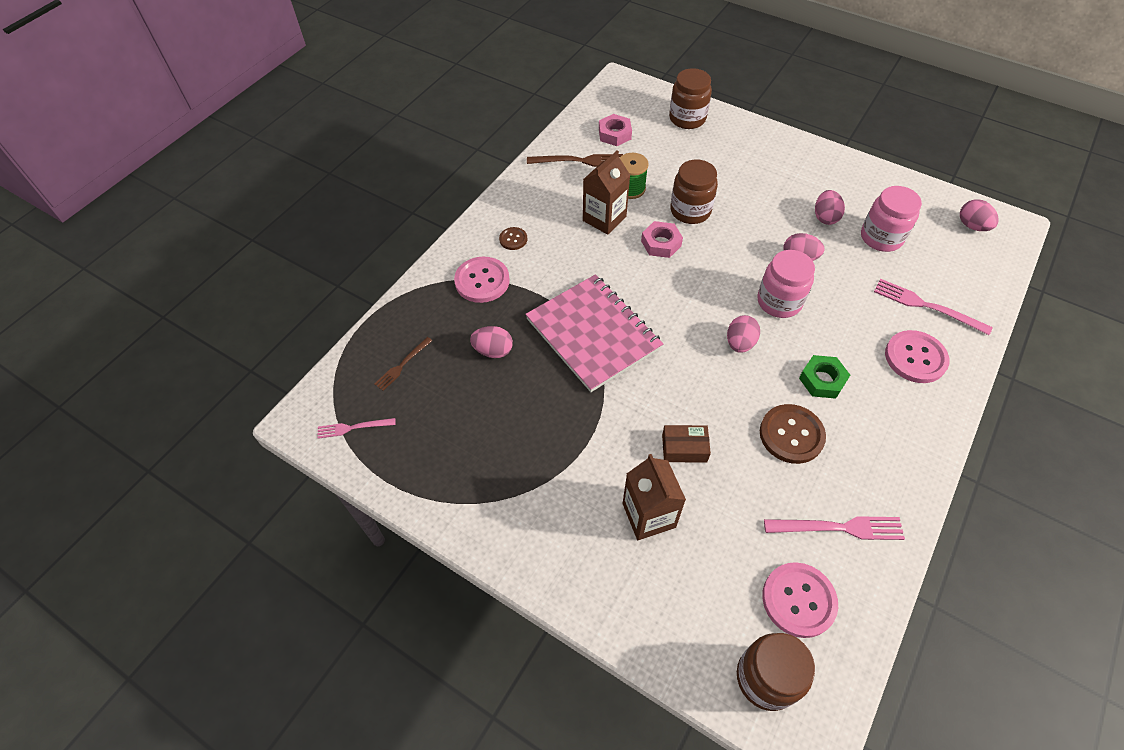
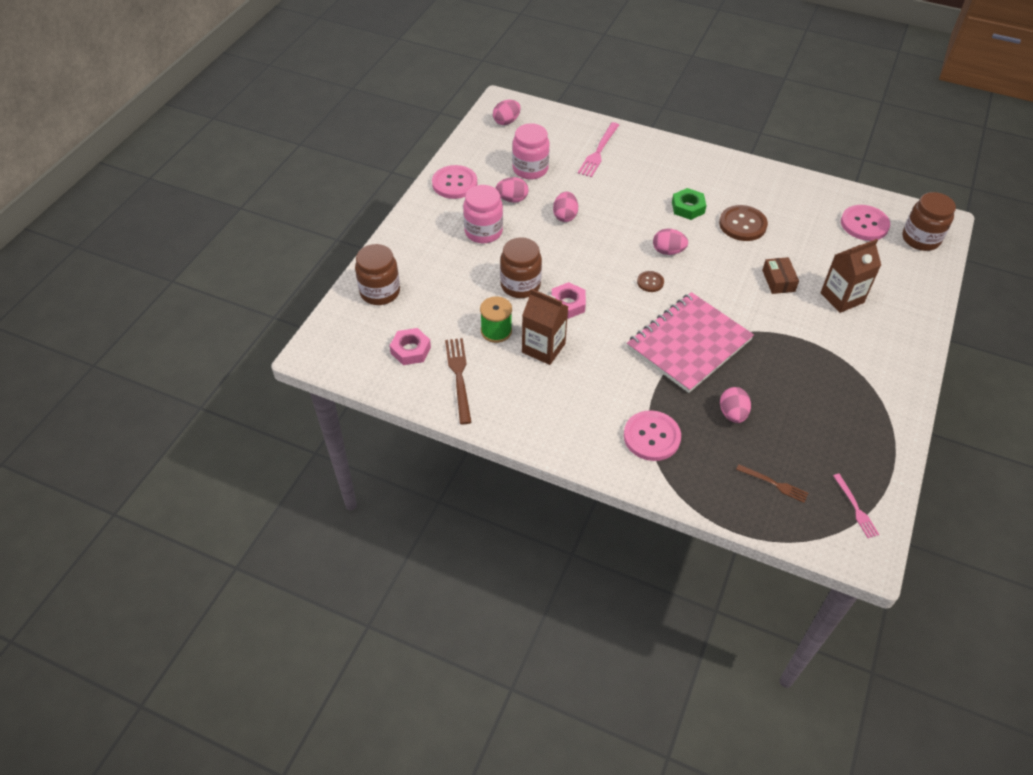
camera: 100 degrees left, 5 degrees down
brown button [499,227,527,250] -> brown button moved to [637,271,664,292]
pink jar [757,250,815,318] -> pink jar moved to [463,185,503,243]
pink fork [764,516,905,540] -> none
pink button [885,330,949,383] -> pink button moved to [432,165,477,199]

